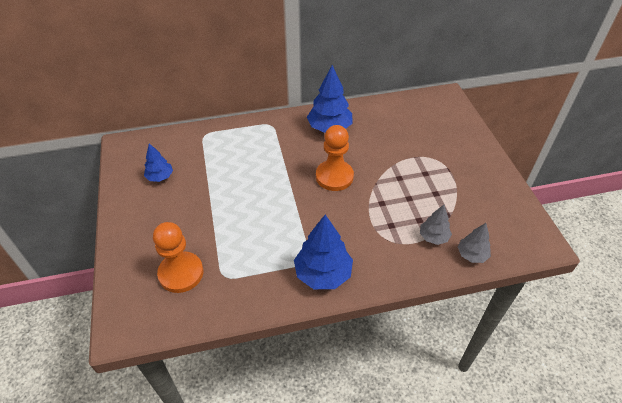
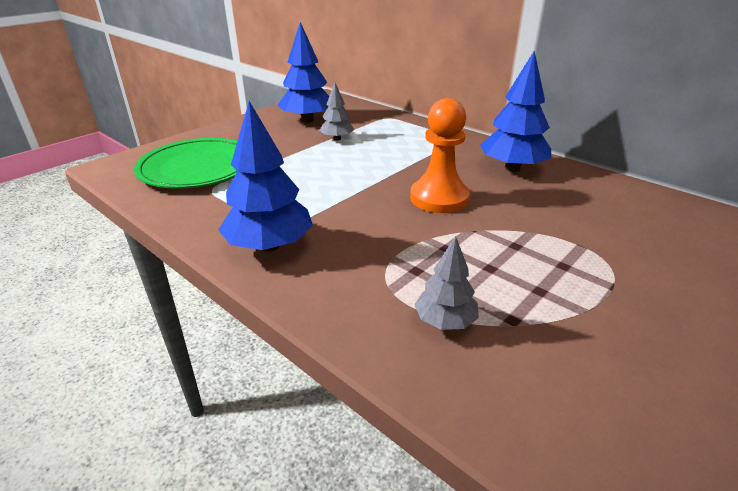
camera: 55 degrees right, 15 degrees down
blue tree [144,143,173,182] -> blue tree [277,22,329,123], size x1.75
orange pawn [153,222,203,293] -> green plate [134,138,237,189]
grey tree [458,223,491,263] -> grey tree moved to [319,82,354,141]

